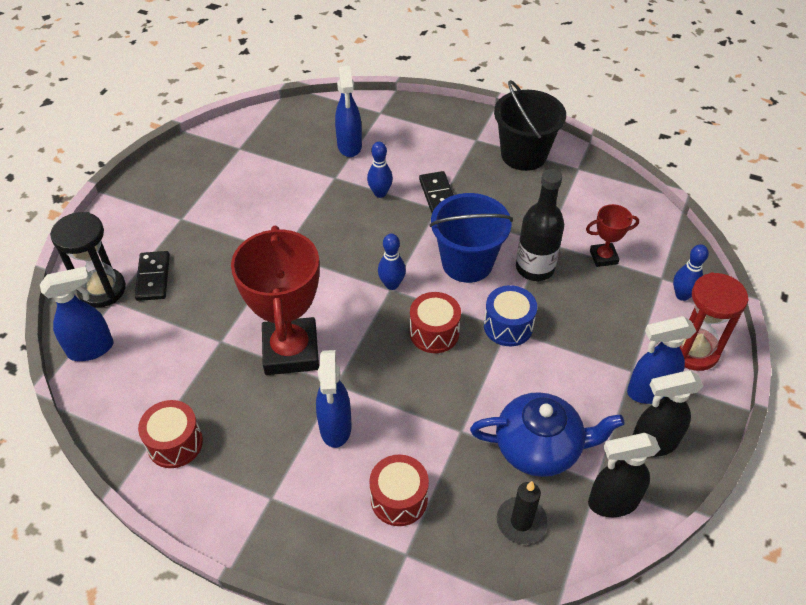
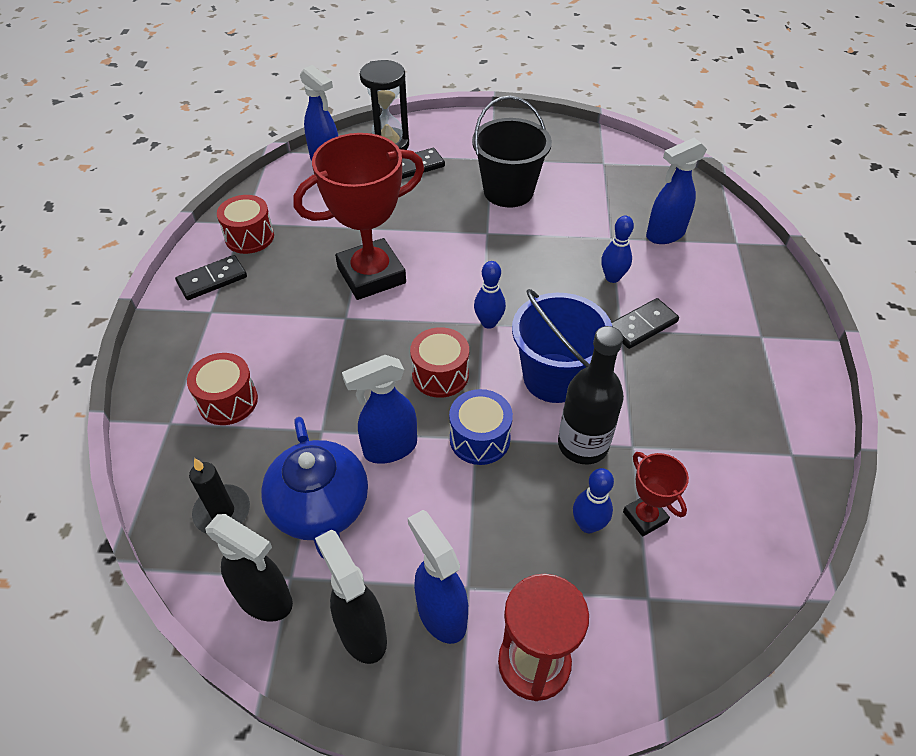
camera: 70 degrees right, 0 degrees up
blue spray bottle [316,350,352,448] -> blue spray bottle moved to [342,355,417,464]
black bucket [494,80,566,171] -> black bucket moved to [472,96,552,207]
black spray bottle [588,433,661,517] -> black spray bottle turned 150 degrees clockwise [205,514,293,622]
blue bowling pin [673,244,709,301] -> blue bowling pin moved to [573,468,614,533]
none -> black domino [175,255,247,300]

